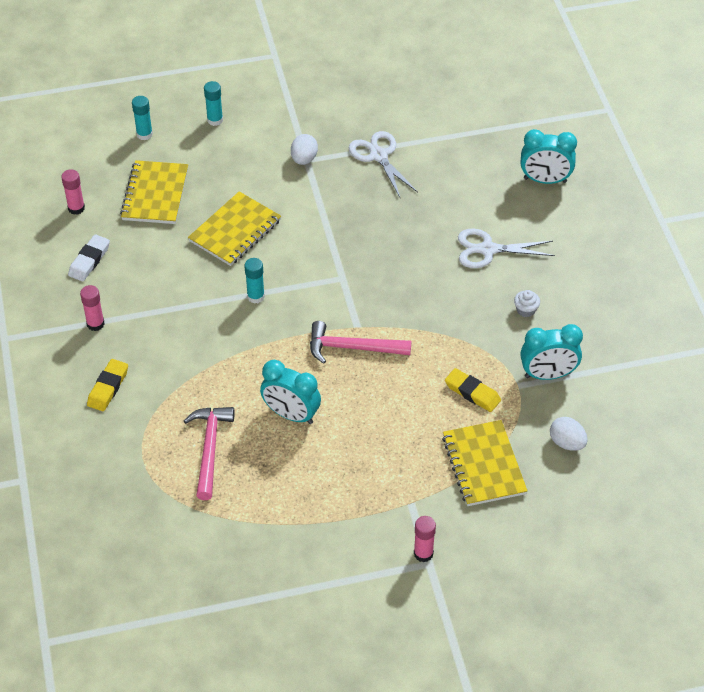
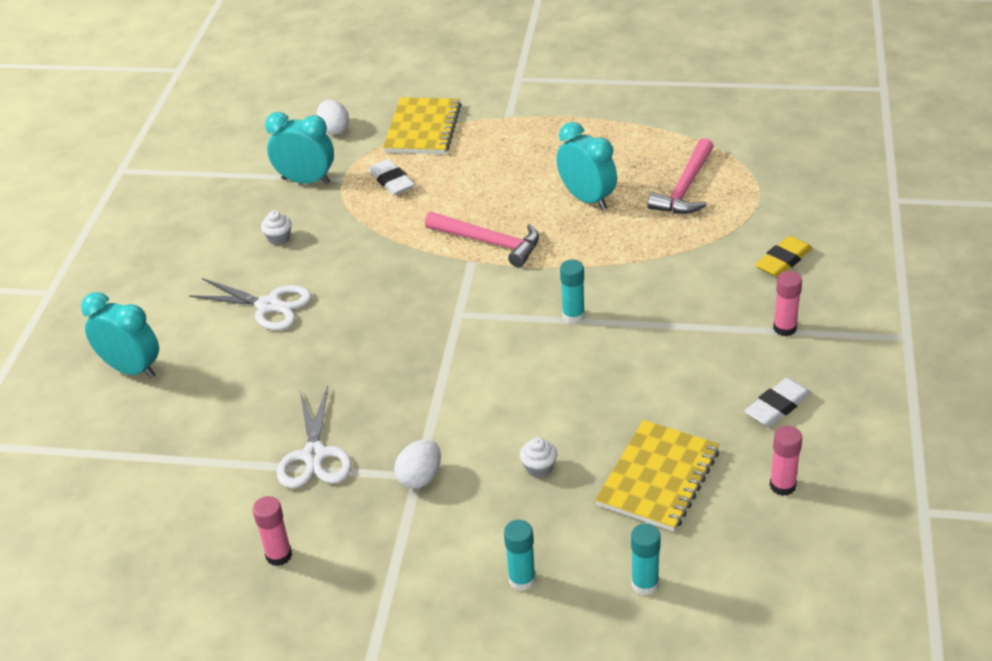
camera: 155 degrees left, 10 degrees down
yellow notebook [188,191,281,266] -> none
pink glue stick [414,516,436,562] -> pink glue stick moved to [252,496,292,566]
yellow eraser [445,368,501,412] -> white eraser [369,159,415,196]
none -> white cupcake [520,437,557,478]

